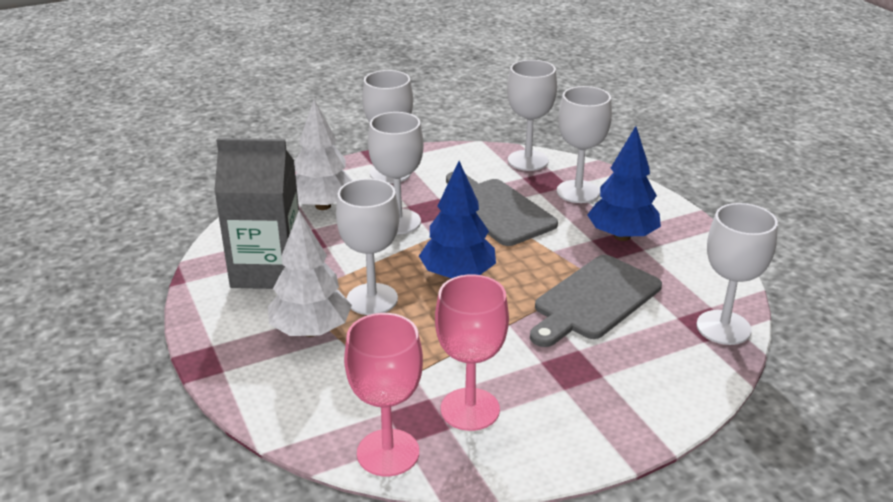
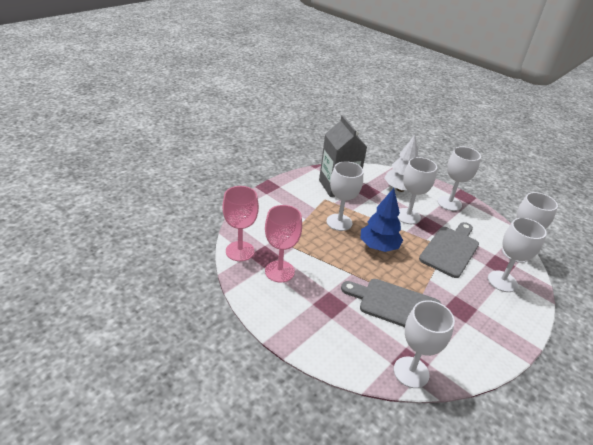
camera: 65 degrees right, 5 degrees up
white tree [268,211,352,337] -> none
blue tree [587,126,661,241] -> none

